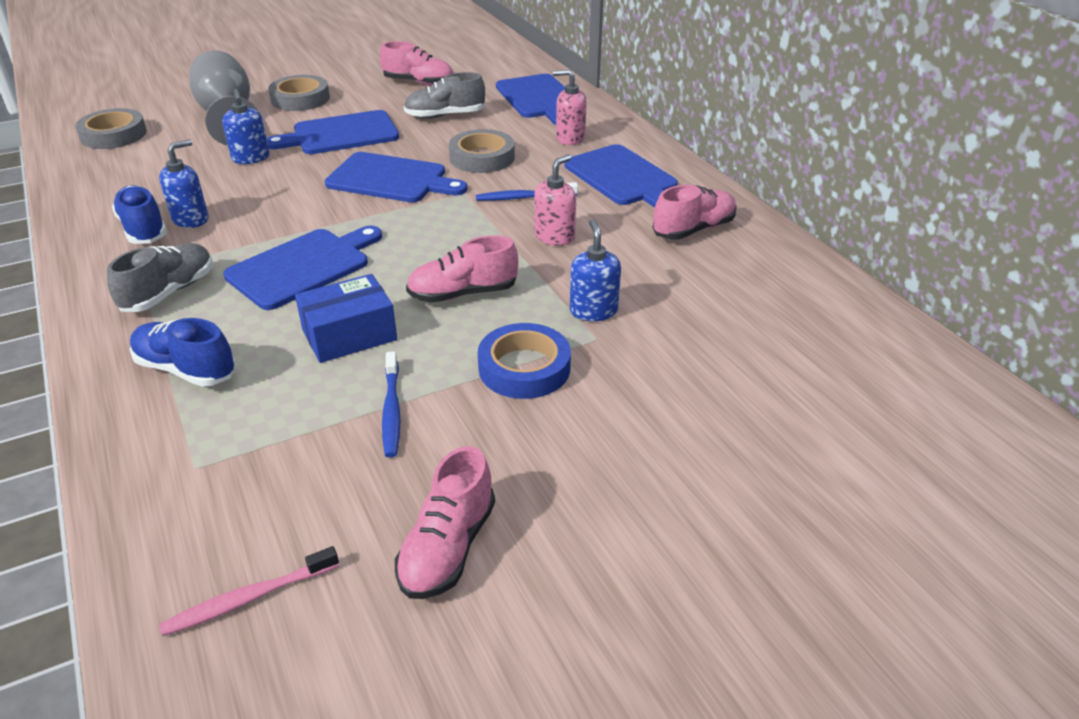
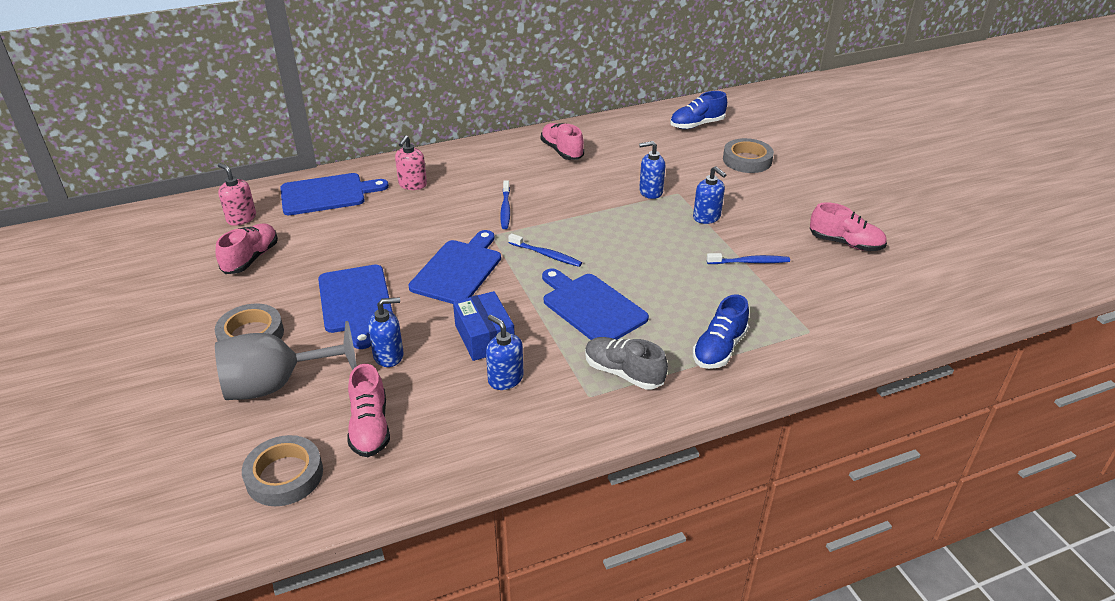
camera: 85 degrees left, 0 degrees up
blue shoe [112,185,167,244] -> blue shoe moved to [670,91,727,129]
pink toothbrush [159,546,339,636] -> none
blue box [295,274,397,363] -> blue box moved to [453,291,515,361]
grey shoe [404,72,485,119] -> none
pink shoe [406,235,518,302] -> pink shoe moved to [347,364,390,457]
grey tape [449,129,515,173] -> grey tape moved to [723,138,774,173]
blue tape [478,323,571,399] -> blue soap dispenser [693,166,726,224]
pink soap dispenser [534,155,576,246] -> pink soap dispenser moved to [218,163,256,226]
blue cutting board [564,144,678,208] -> none
none -> blue toothbrush [508,233,582,267]

